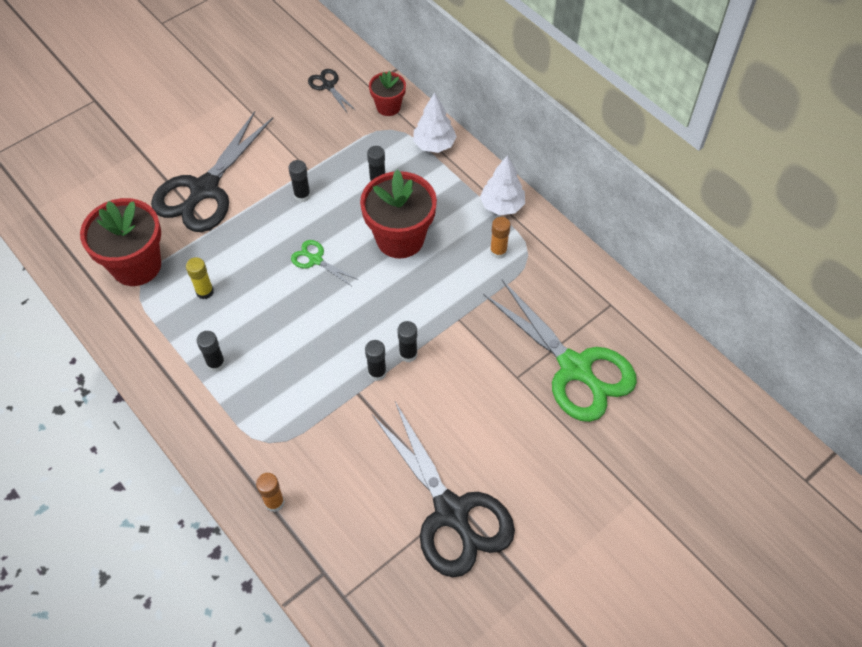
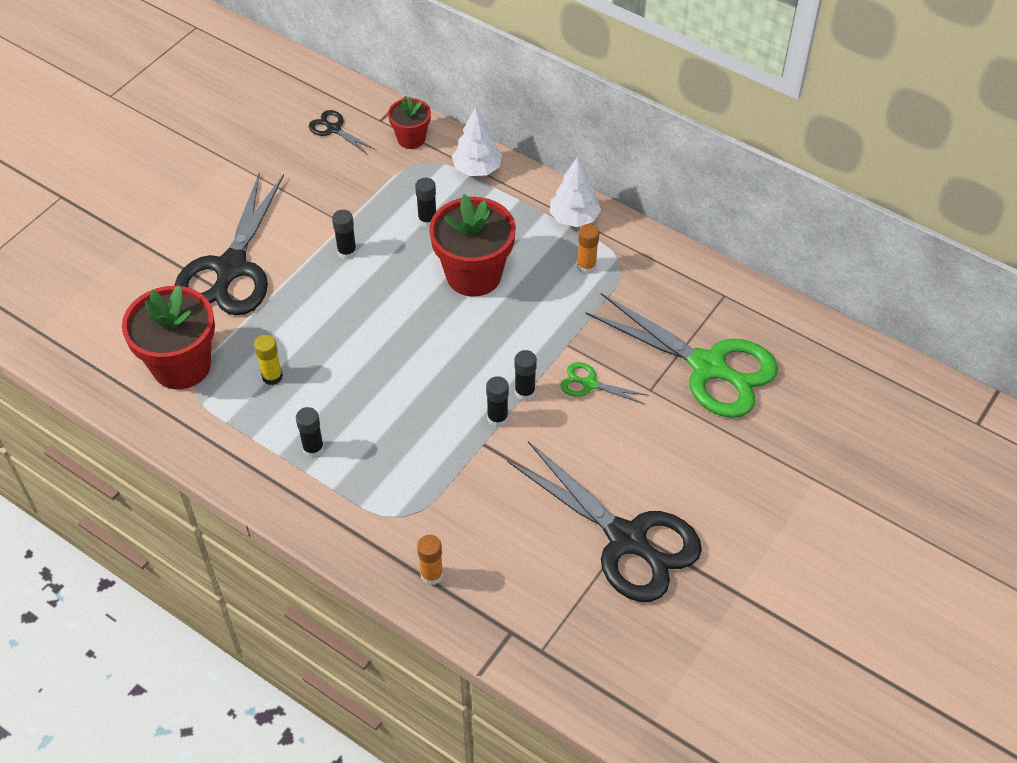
camera: 15 degrees left, 5 degrees down
green scissors [291,240,359,286] -> green scissors moved to [560,362,649,404]

